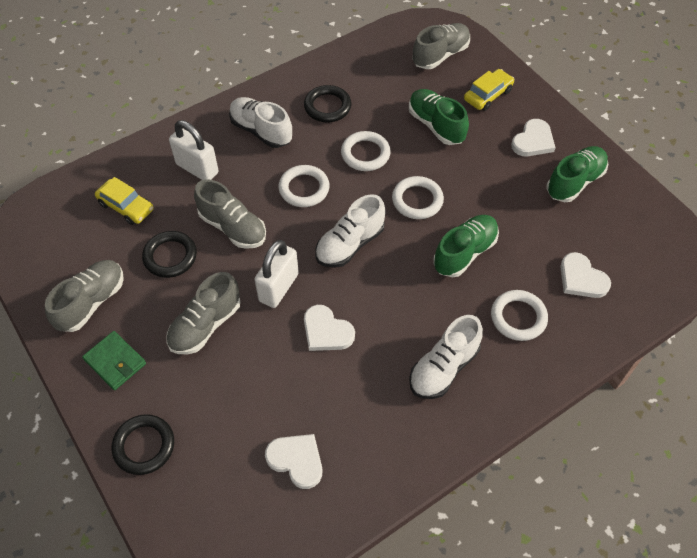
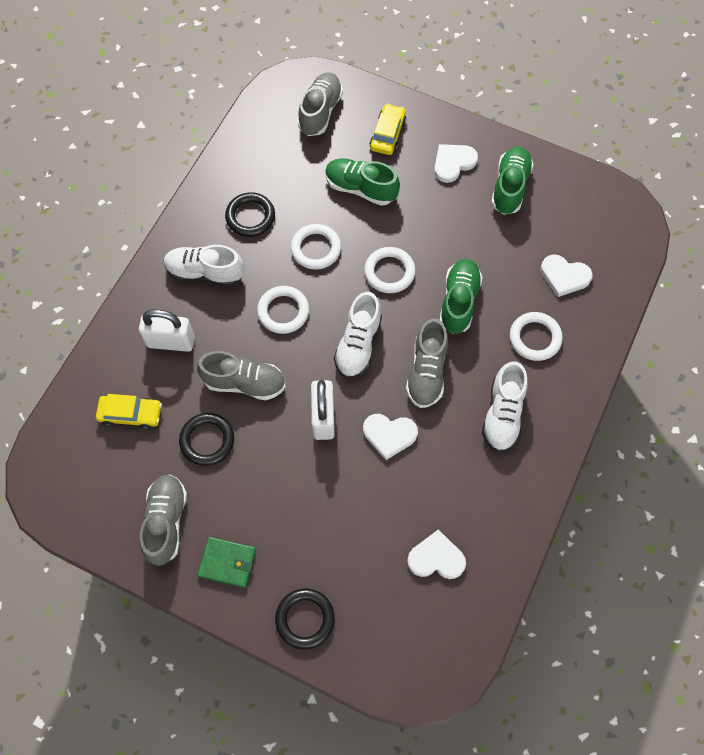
camera: 30 degrees left, 10 degrees up
grey shoe [166,272,240,354] -> grey shoe moved to [406,318,448,408]
white heart [511,119,555,156] -> white heart turned 135 degrees counterclockwise [434,144,478,183]

